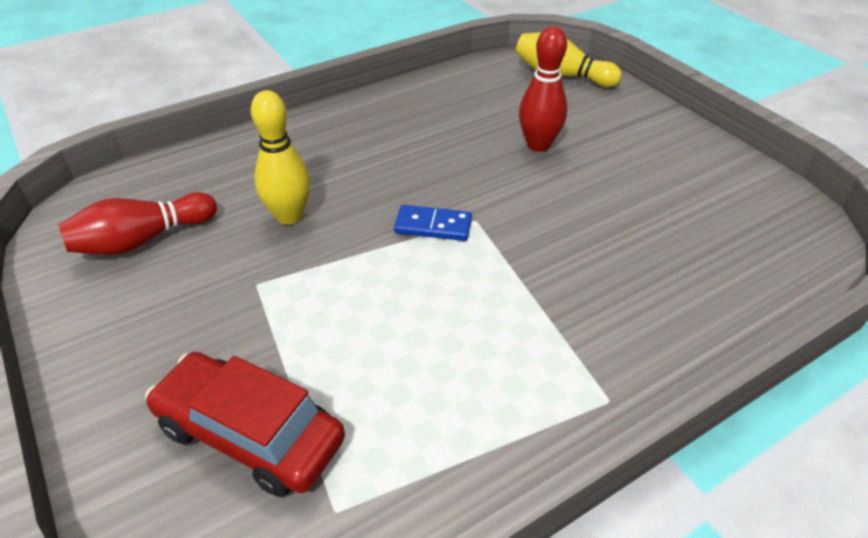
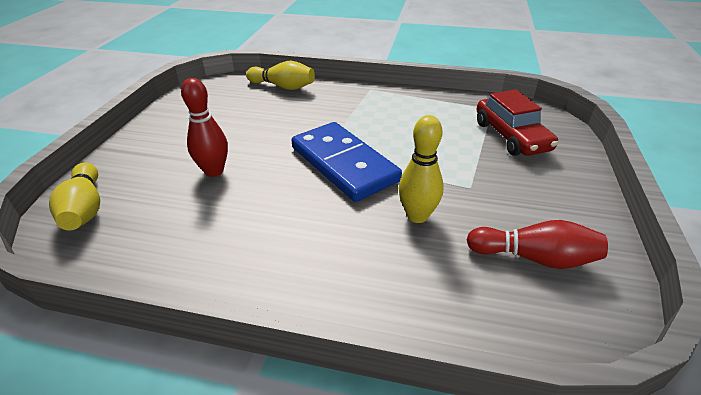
camera: 135 degrees left, 5 degrees down
blue domino [394,205,472,241] -> blue domino [291,122,402,202], size x2.25
none -> yellow bowling pin [246,61,315,90]

